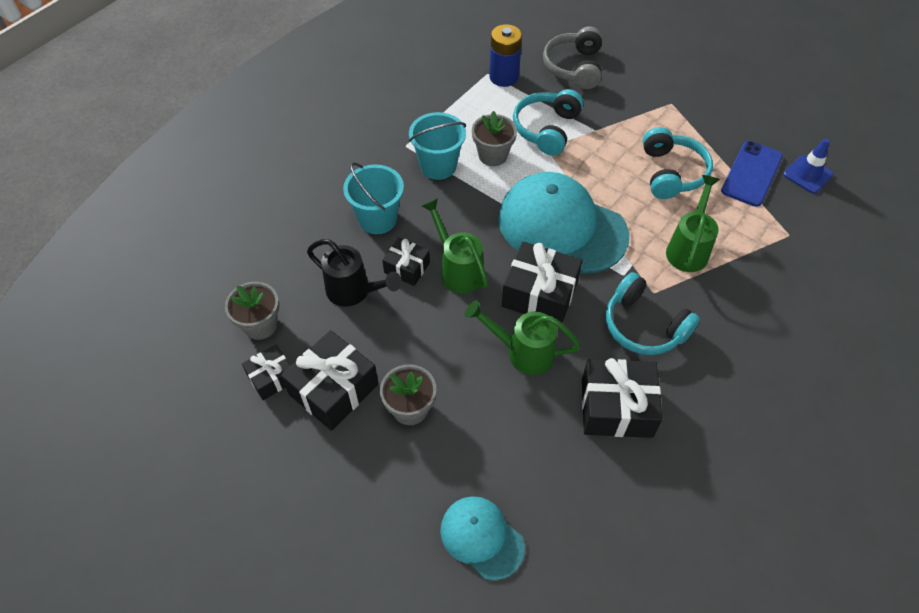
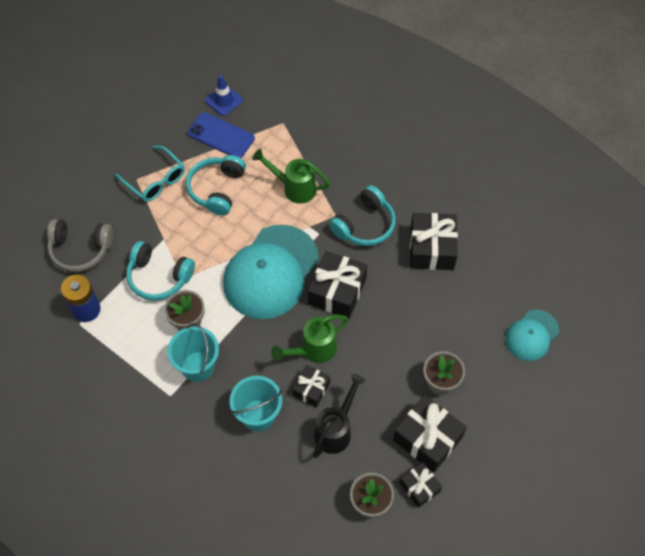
camera: 90 degrees left, 5 degrees up
green watering can [465,300,581,375] -> none
turquoise headphones [643,127,713,199] -> turquoise headphones turned 75 degrees counterclockwise [186,155,246,216]
none -> turquoise glasses [115,145,185,202]

